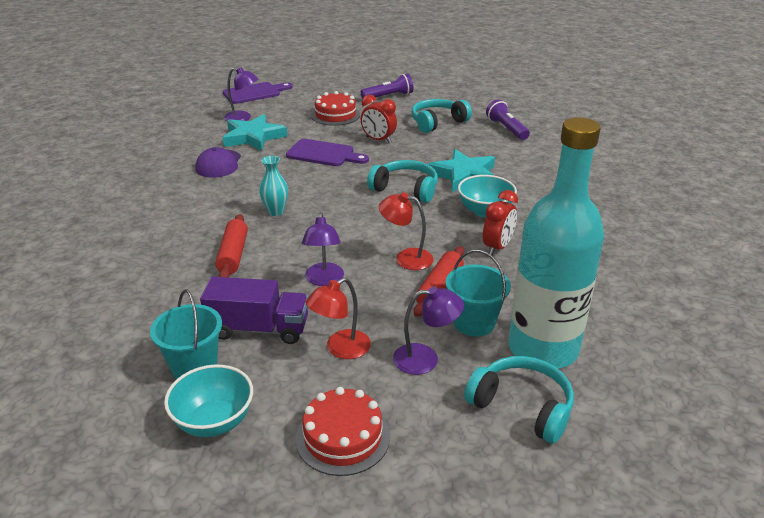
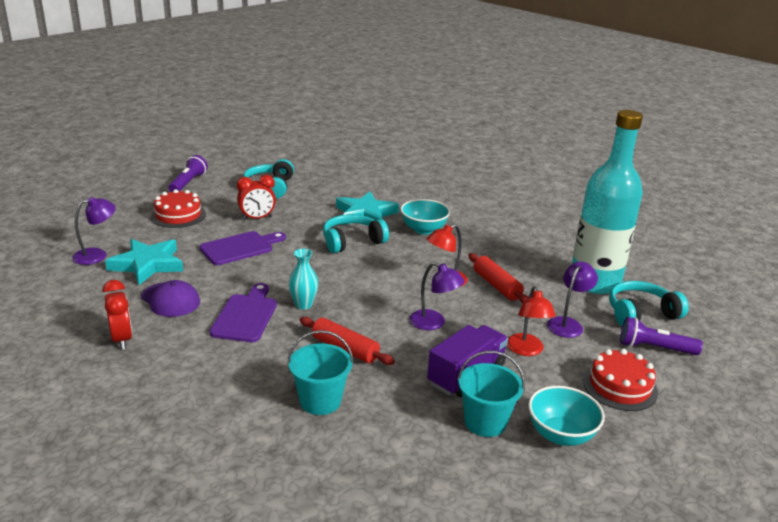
camera: 55 degrees left, 5 degrees down
purple cutting board [223,82,293,104] -> purple cutting board moved to [209,283,277,342]
turquoise bucket [445,250,511,337] -> turquoise bucket moved to [287,330,353,415]
red clock [483,190,518,255] -> red clock moved to [103,280,132,350]
purple flashlight [486,100,530,140] -> purple flashlight moved to [620,317,703,355]

